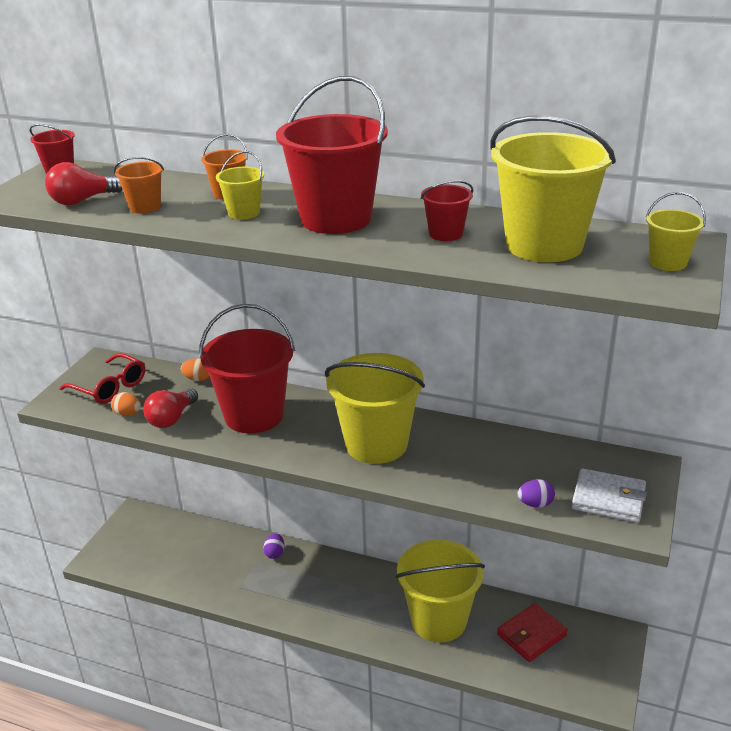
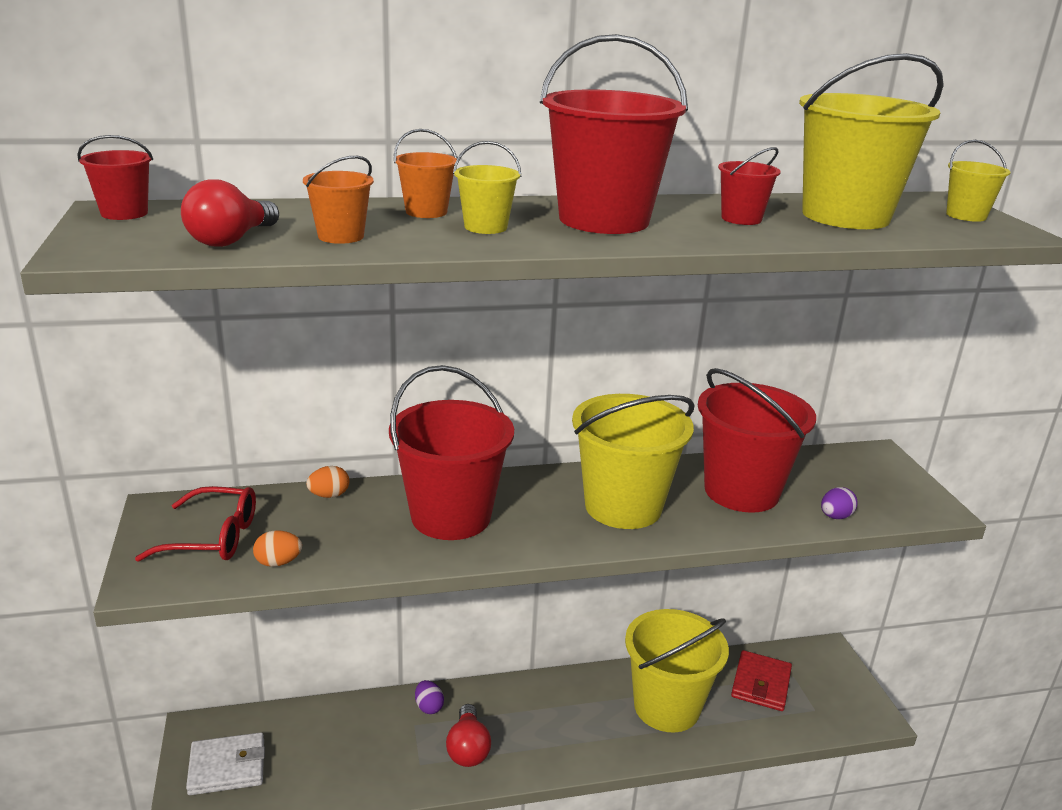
camera: 35 degrees left, 5 degrees down
red light bulb [143,388,198,428] -> red light bulb moved to [446,704,491,767]
white wallet [572,468,647,523] -> white wallet moved to [186,732,265,795]
none -> red bucket [698,368,816,513]

